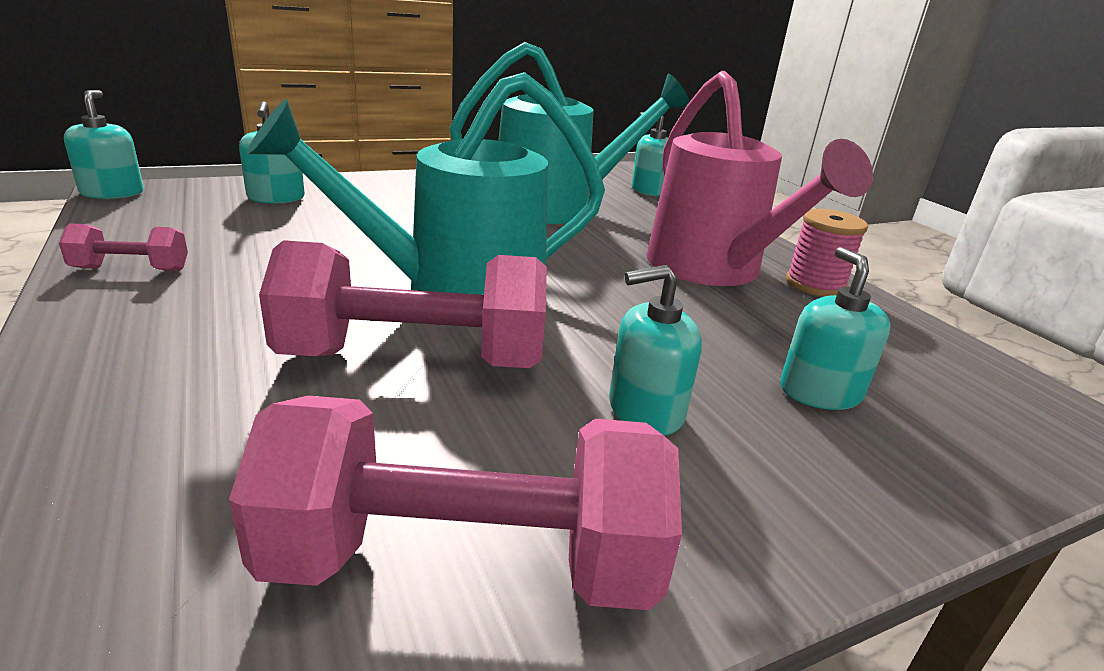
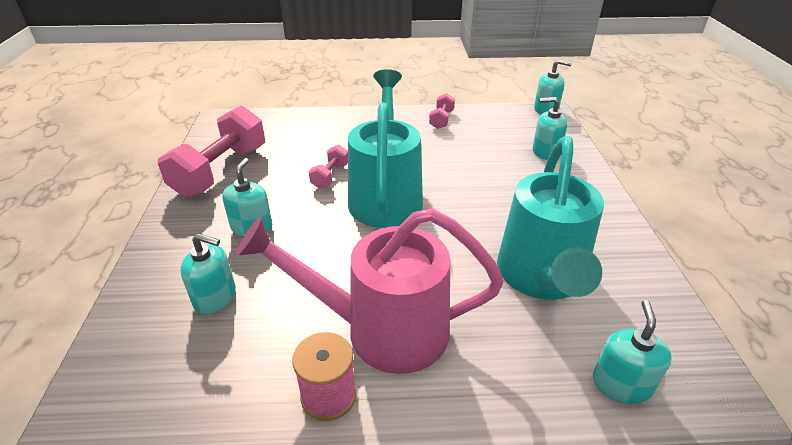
camera: 115 degrees right, 10 degrees up
pink dumbbell [259,240,547,368] -> pink dumbbell [309,145,348,189], size x0.47

